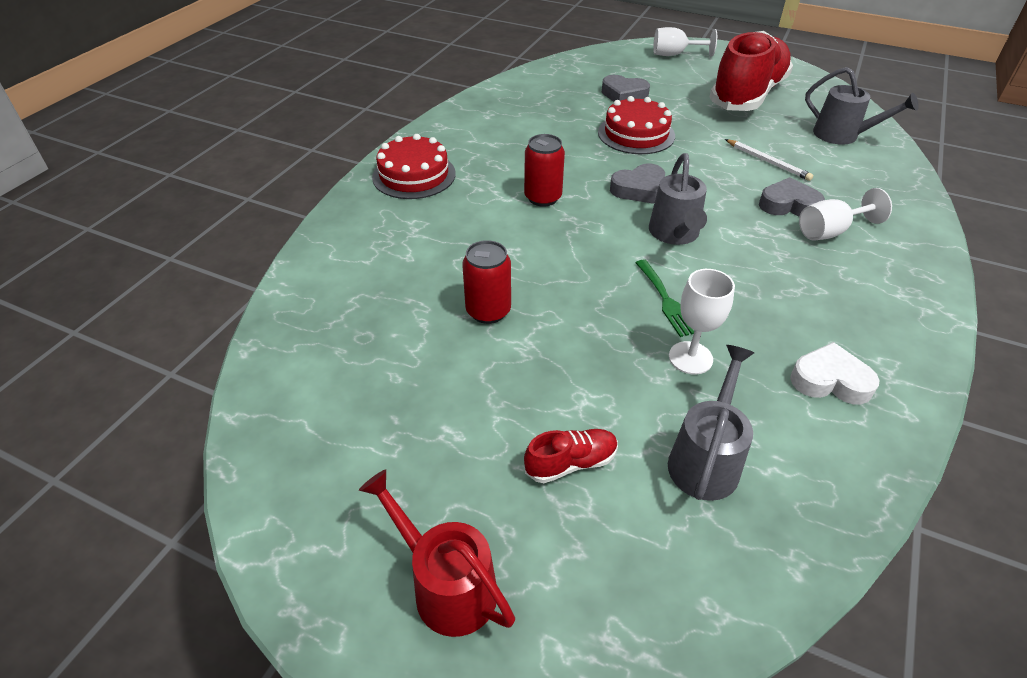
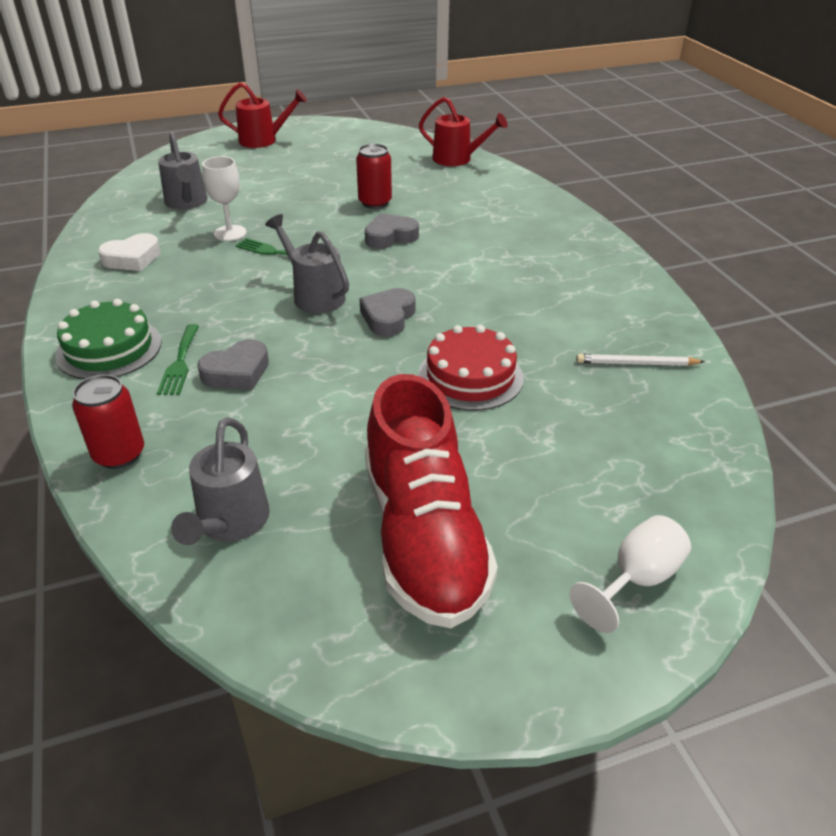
camera: 135 degrees right, 5 degrees down
red cake [372,134,456,199] -> none
red can [524,134,565,207] -> red can moved to [72,374,144,469]
red shoe [524,429,618,483] -> none
grey heart [602,75,650,102] -> grey heart moved to [365,213,419,249]
white pencil [725,139,814,181] -> white pencil moved to [576,354,705,366]
white goblet [799,188,892,241] -> green fork [157,324,199,395]
grey watering can [805,67,919,145] -> grey watering can turned 75 degrees counterclockwise [171,417,270,545]
none -> green cake [55,299,162,379]
none -> red watering can [419,97,508,166]

